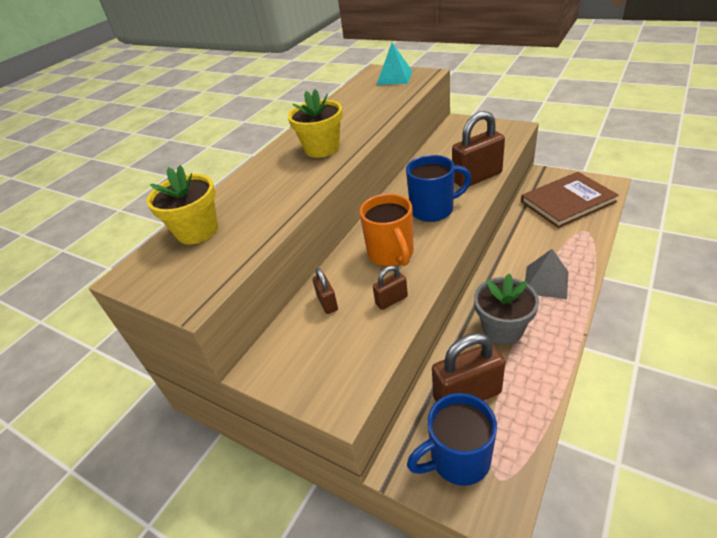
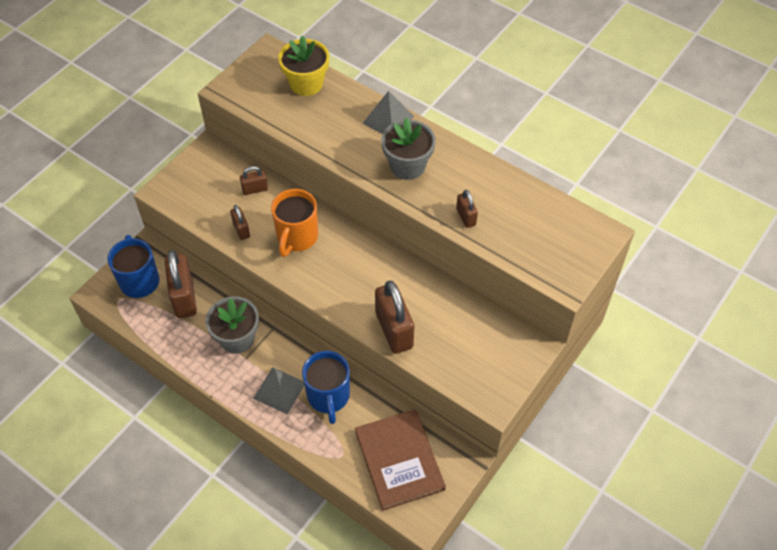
camera: 90 degrees right, 15 degrees up
yellow flower pot [288,89,343,158] -> grey flower pot [381,117,436,180]
orange mug [360,194,414,266] -> orange mug turned 60 degrees counterclockwise [271,189,318,257]
turquoise pyramid [377,43,412,85] -> none
blue mug [406,155,472,222] -> blue mug moved to [302,351,350,424]
none -> grey pyramid [362,91,414,134]
none -> brown padlock [456,190,478,228]

